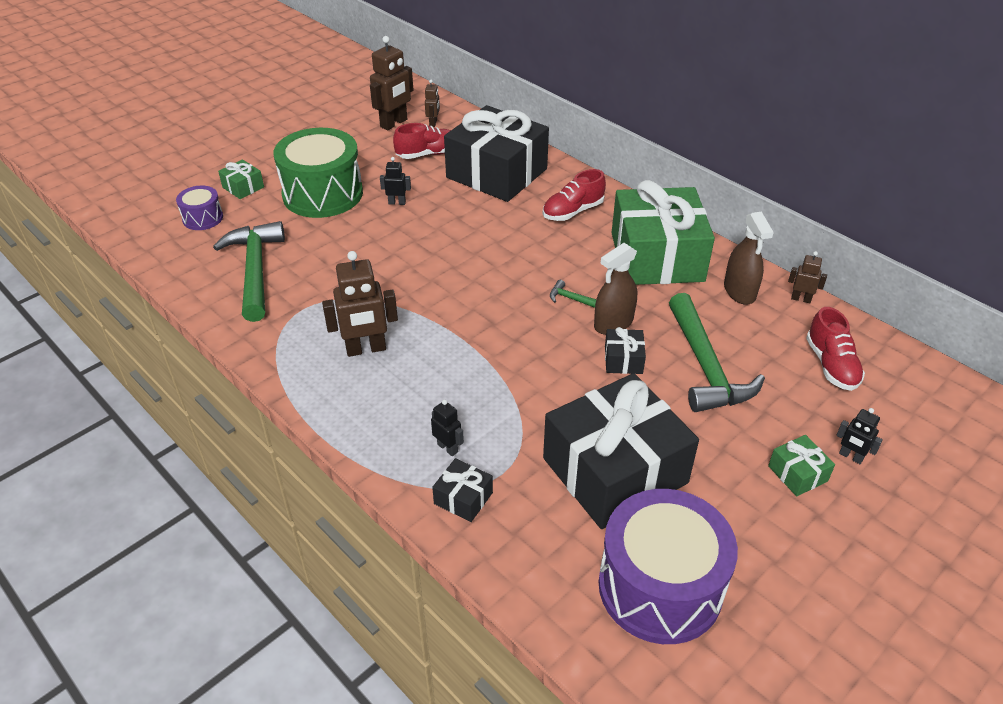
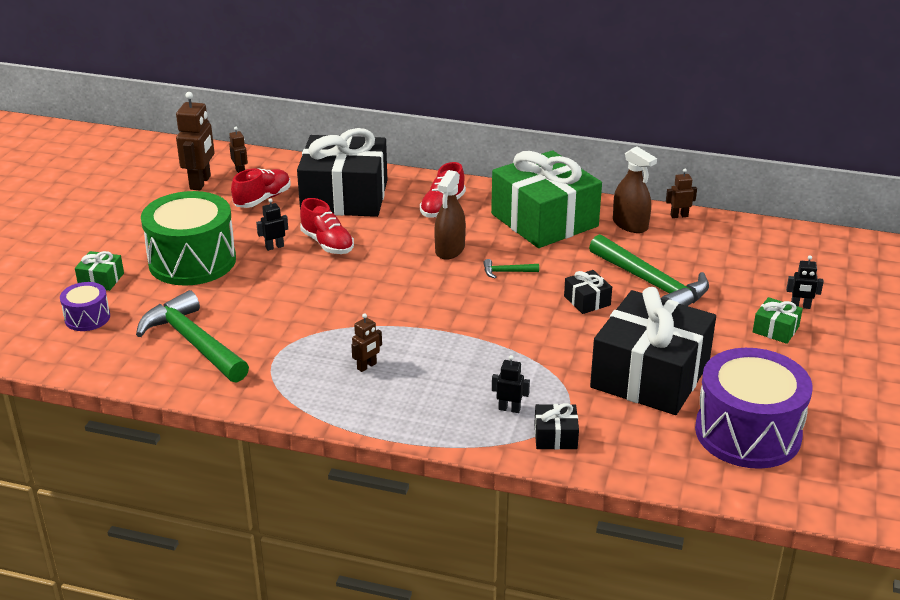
camera: 30 degrees left, 10 degrees down
brown robot [322,251,398,357] -> brown robot [351,314,382,372], size x0.52
brown spray bottle [594,243,637,335] -> brown spray bottle moved to [434,170,466,260]
red shoe [806,307,865,391] -> red shoe moved to [300,198,354,254]

